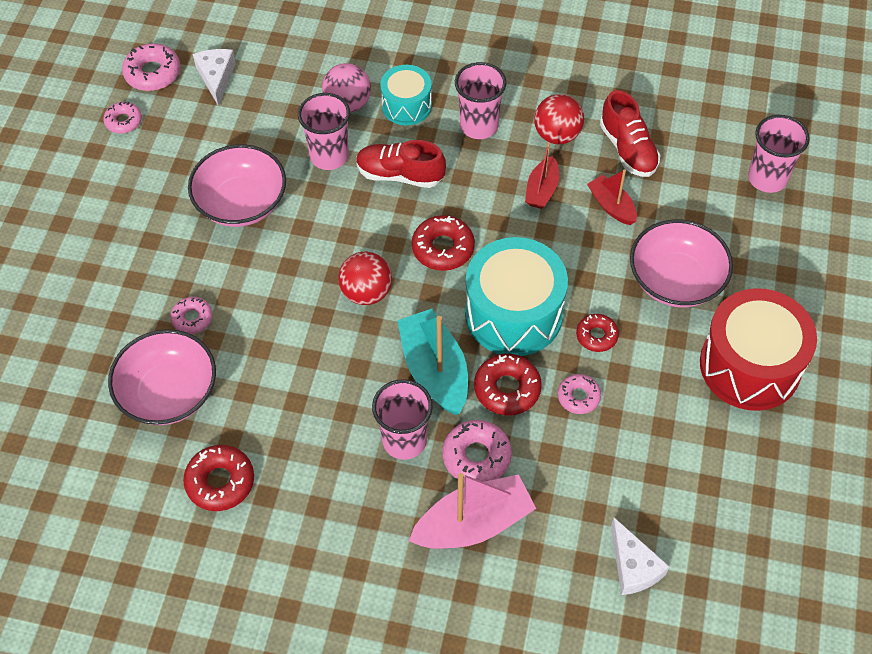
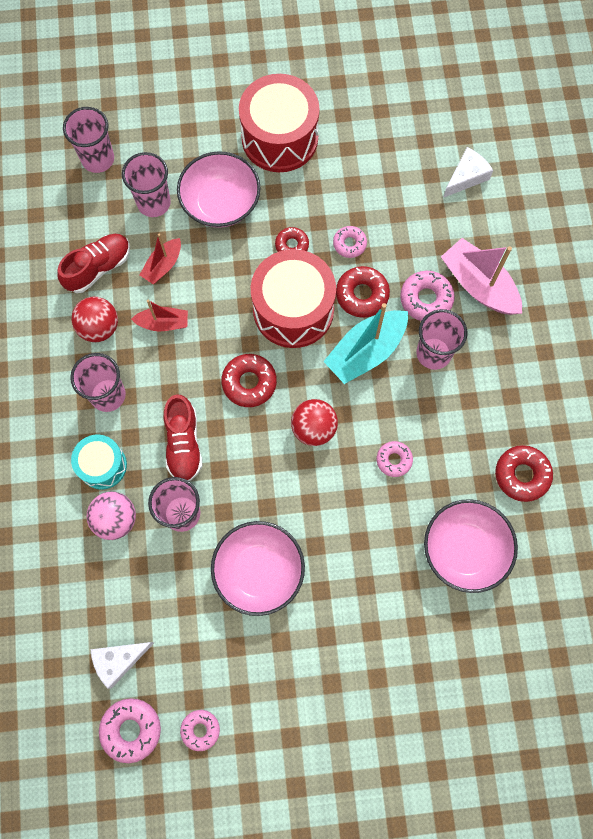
camera: 110 degrees left, 15 degrees up
pink donut [170,297,213,334] -> pink donut moved to [377,441,413,477]
turquoise drum [465,237,568,356] -> red drum [251,249,336,348]
none -> pink cup [122,152,171,217]

